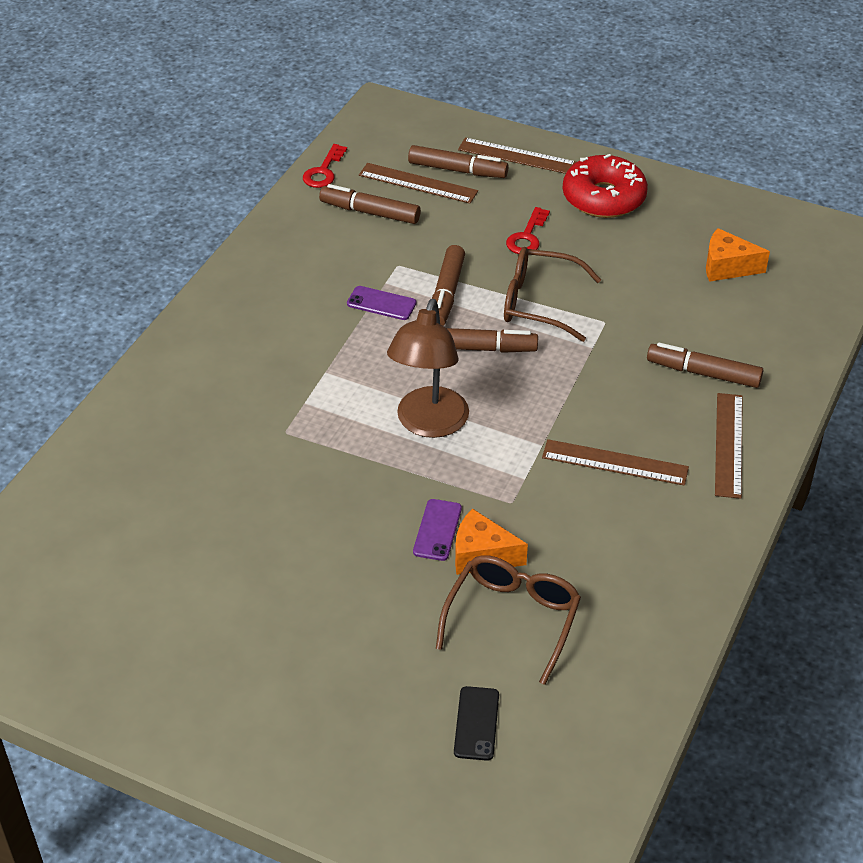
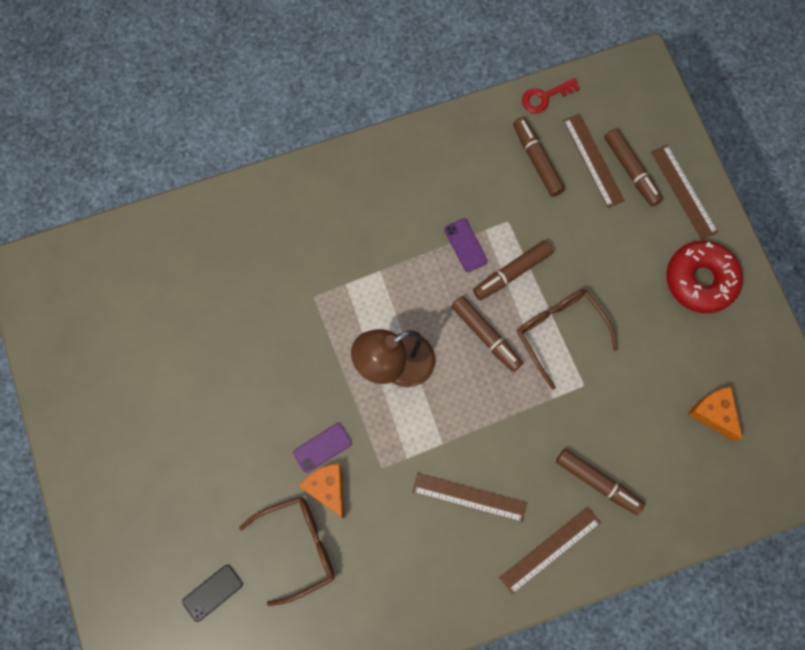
camera: 45 degrees right, 30 degrees up
red key [506,207,550,254] -> none
brown ruler [542,439,689,486] -> brown ruler turned 45 degrees counterclockwise [413,473,527,522]
brown marker [647,343,763,388] -> brown marker turned 150 degrees clockwise [556,449,645,515]

